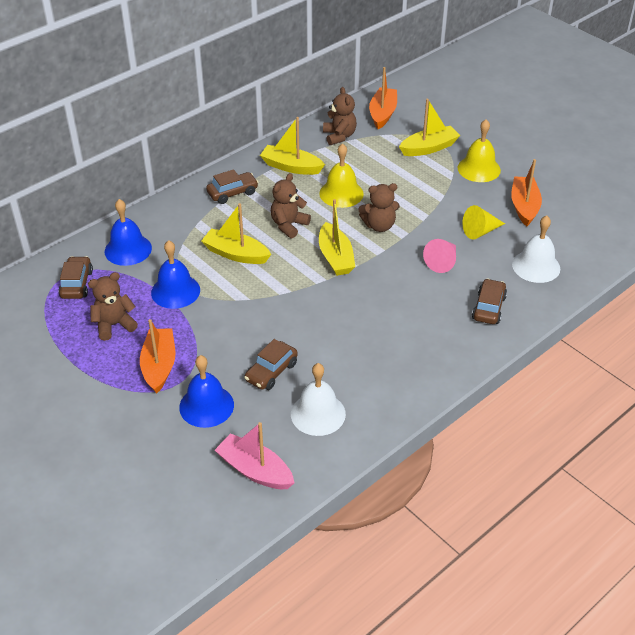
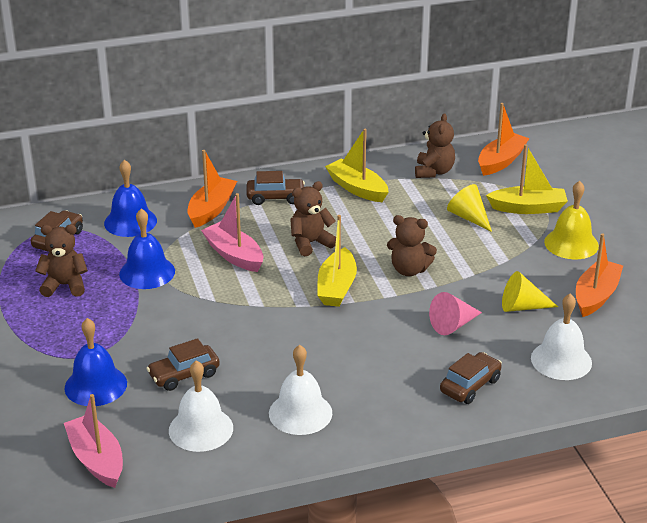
camera: 25 degrees right, 10 degrees down
orange boat [140,319,175,394] -> orange boat moved to [188,150,237,228]
yellow boat [201,203,271,264] -> pink boat [201,193,263,272]
yellow bell [319,143,364,208] -> none
none -> white bell [269,345,332,435]
none -> yellow cone [447,184,492,232]

